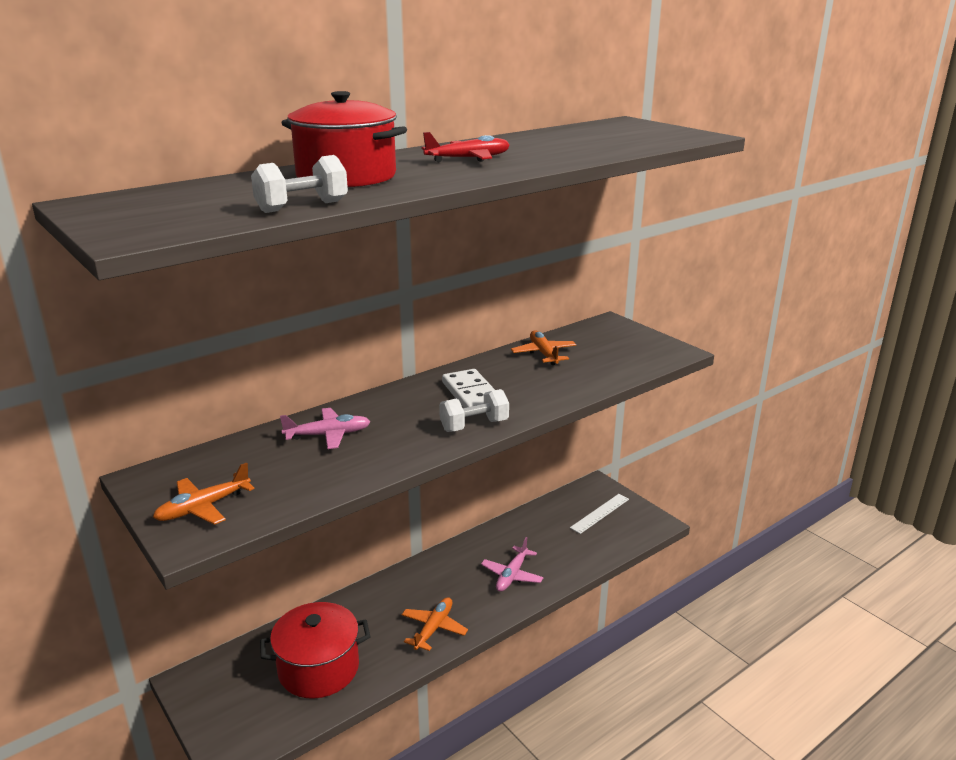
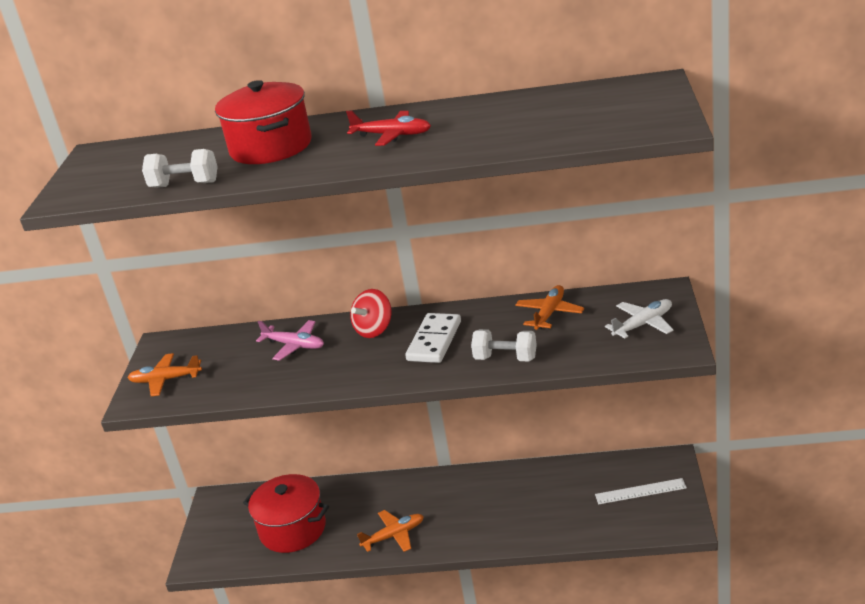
camera: 45 degrees right, 5 degrees up
white dumbbell [439,389,509,432] -> white dumbbell moved to [471,329,537,362]
pink plane [481,537,544,592] -> none
none -> red spinning top [350,289,392,338]
none -> white plane [605,299,674,338]

